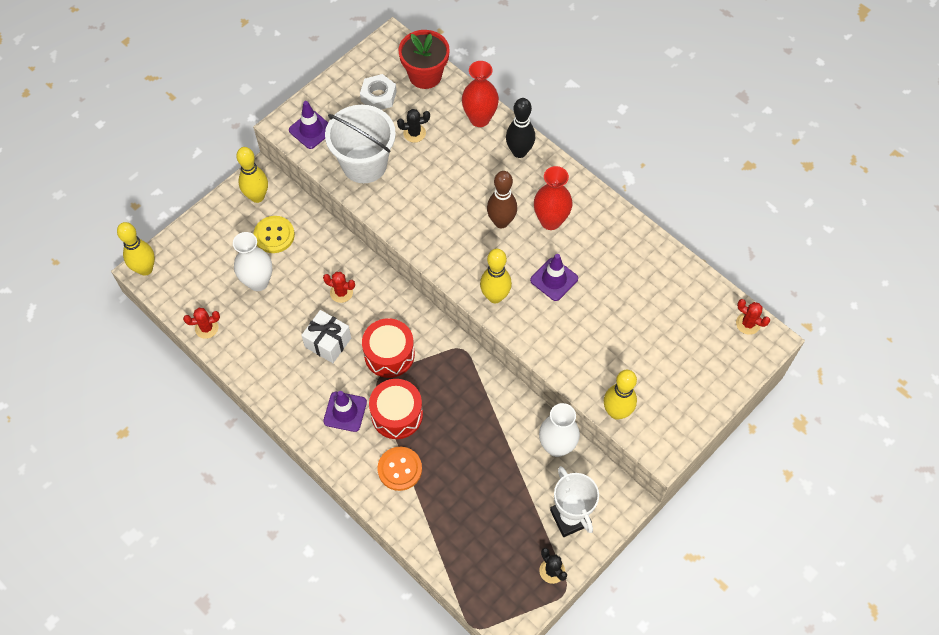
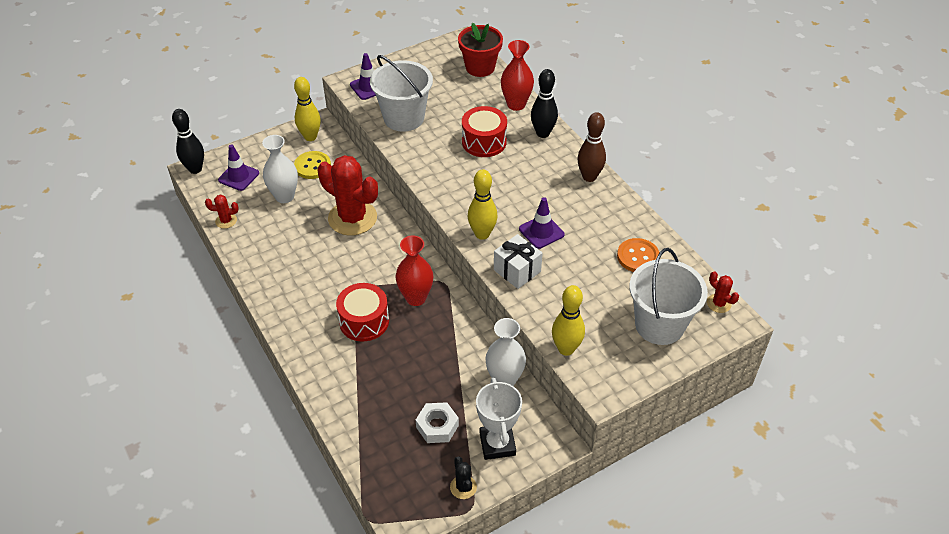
camera: 15 degrees right, 15 degrees down
yellow bowling pin [117,222,155,276] -> black bowling pin [172,109,204,174]
white gift [301,310,351,363] -> white gift moved to [494,234,543,289]
red cactus [323,272,355,303] -> red cactus [317,155,378,236], size x2.30
purple traffic cone [323,391,367,432] -> purple traffic cone moved to [218,144,259,191]
white nut [360,74,397,110] -> white nut moved to [416,402,459,443]
red drum [362,318,415,378] -> red drum moved to [462,106,507,157]
orange button [377,447,422,491] -> orange button moved to [617,238,660,272]
black cactus [397,109,430,143] -> none
brown bowling pin [487,171,517,228] -> brown bowling pin moved to [578,112,606,182]
red vase [534,166,573,230] -> red vase moved to [396,236,433,306]
none -> white bucket [629,248,708,345]

